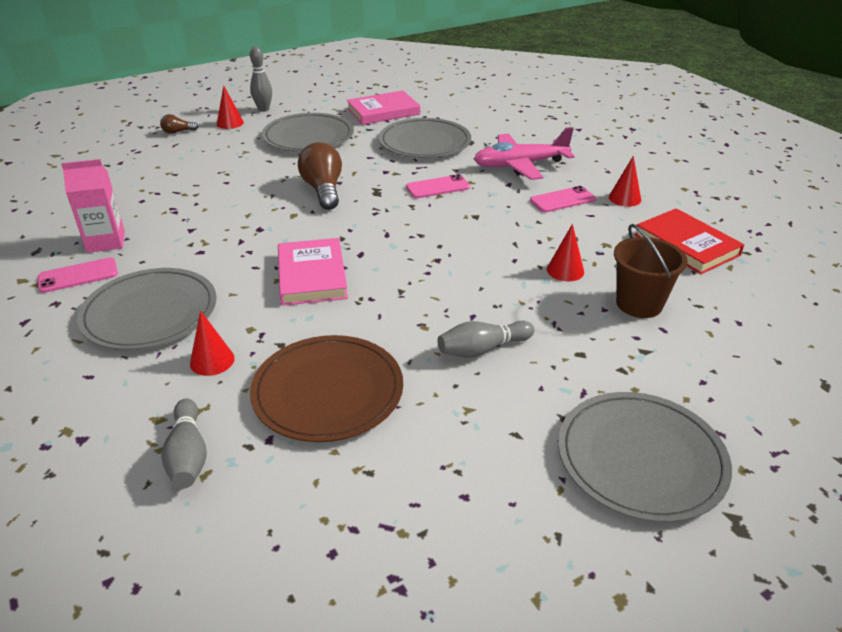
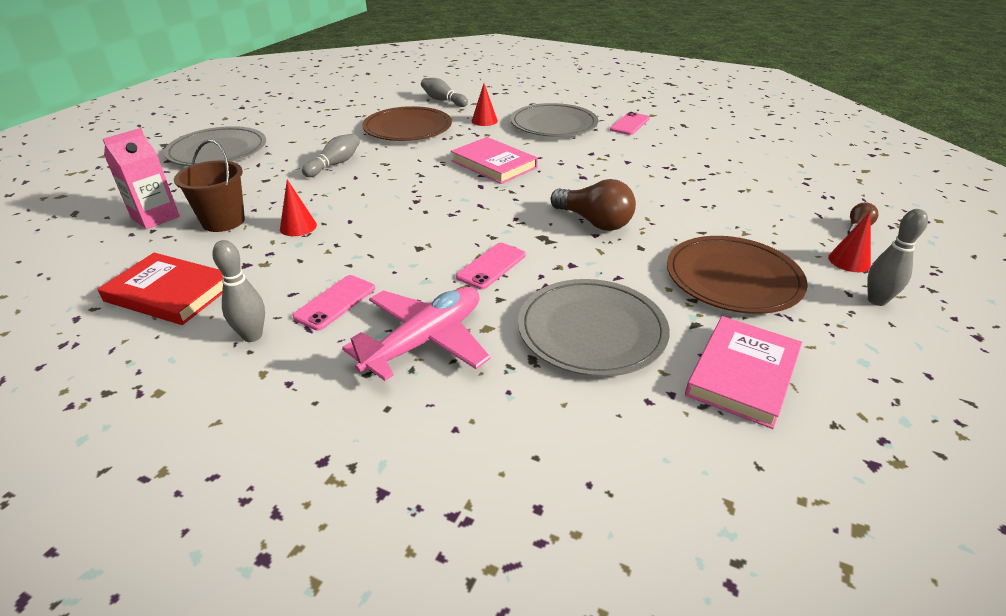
camera: 145 degrees right, 0 degrees up
pink carton [61,159,125,253] -> pink carton moved to [103,128,180,229]
grey plate [262,113,354,152] -> brown plate [667,236,808,314]
red cone [609,156,641,207] -> grey bowling pin [212,240,265,342]

